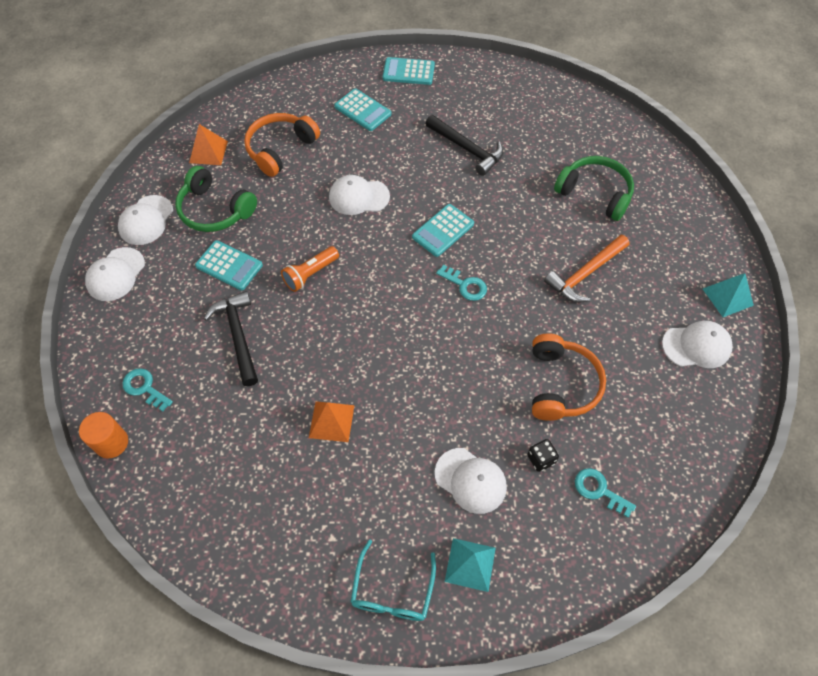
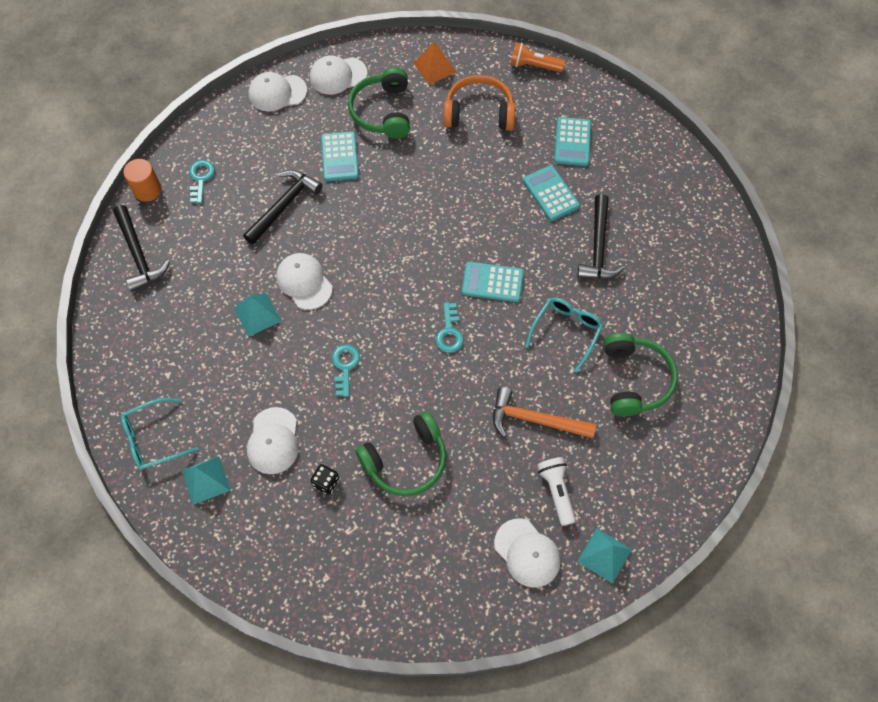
camera: 55 degrees right, 5 degrees up
orange flashlight [281,246,339,292] -> orange flashlight moved to [510,42,565,72]
orange pyramid [309,401,354,442] -> turquoise pyramid [234,293,281,337]
white cap [329,175,390,215] -> white cap moved to [276,253,333,310]
turquoise calculator [383,57,435,85] -> turquoise calculator moved to [523,165,580,221]
orange headphones [532,333,606,421] -> green headphones [356,411,447,496]
turquoise key [575,468,636,518] -> turquoise key moved to [332,344,360,397]
none -> black hammer [113,205,170,292]
none -> turquoise glasses [525,297,603,373]
none -> white flashlight [537,457,576,526]

